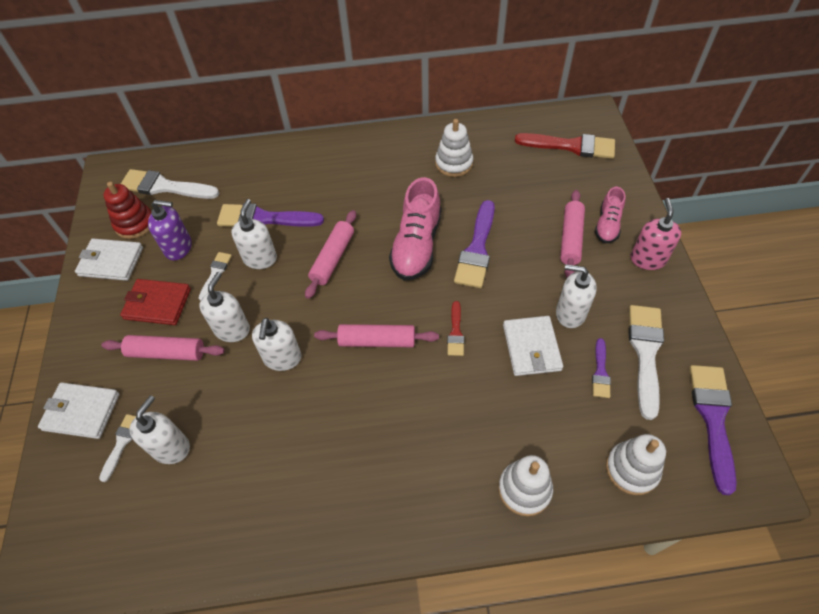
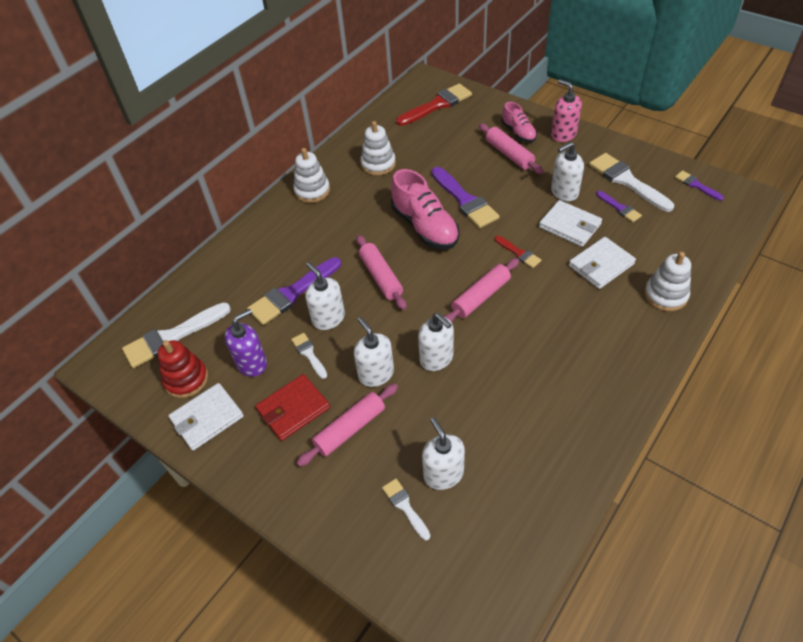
camera: 45 degrees left, 5 degrees down
white wallet [38,382,119,439] -> white wallet moved to [569,237,636,289]
white stacking toy [606,434,666,495] -> white stacking toy moved to [293,148,330,203]
purple brush [689,365,737,495] -> purple brush [675,170,724,201], size x0.52

